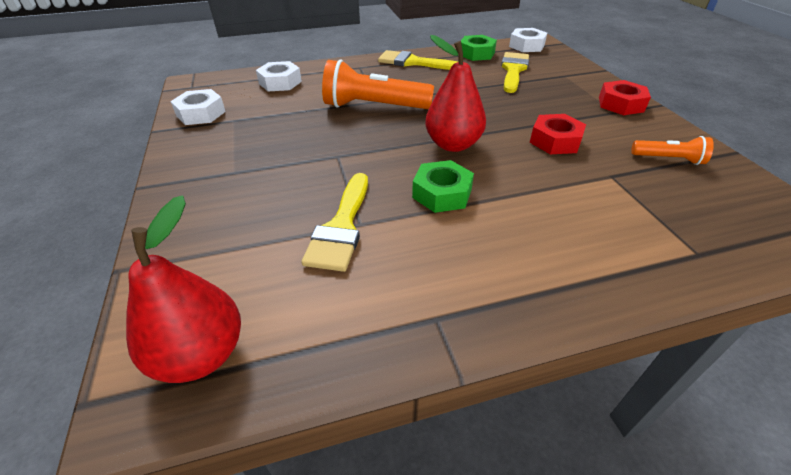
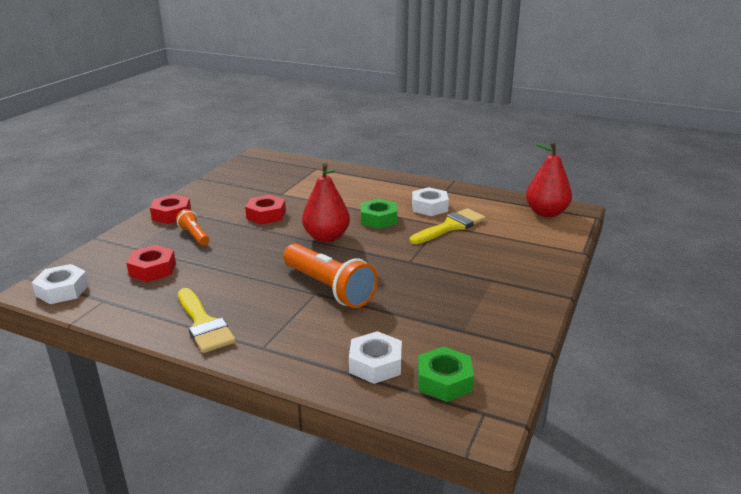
camera: 140 degrees left, 15 degrees down
white nut [170,89,226,125] -> white nut moved to [412,187,449,216]
green nut [461,35,497,61] -> green nut moved to [418,346,474,402]
yellow brush [501,52,529,93] -> red nut [126,245,176,282]
orange flashlight [631,136,714,165] -> orange flashlight moved to [176,209,209,245]

